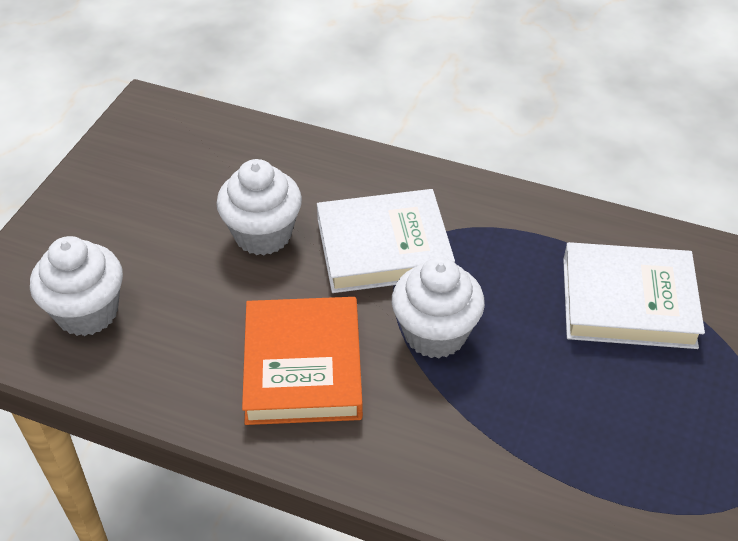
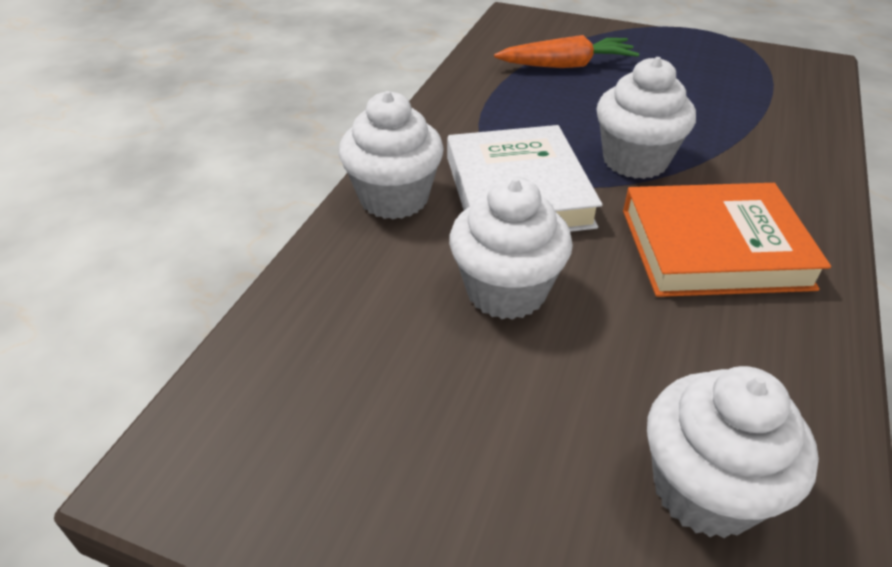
camera: 90 degrees left, 5 degrees down
white book [563,242,705,349] -> orange carrot [494,35,639,68]
none -> white cupcake [339,91,444,219]

